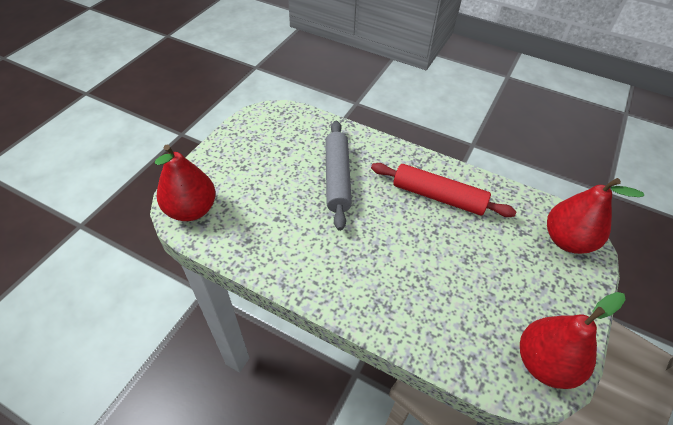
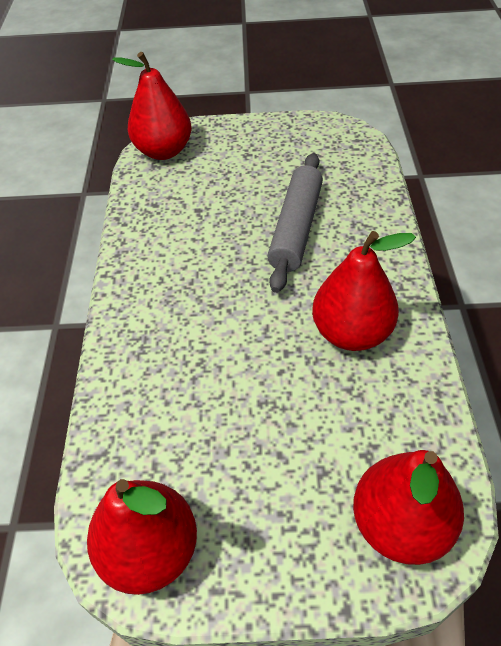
camera: 65 degrees right, 0 degrees up
grey rolling pin [325,121,352,231] -> grey rolling pin turned 45 degrees counterclockwise [267,153,323,293]
red rolling pin [371,163,517,217] -> red pear [312,231,416,351]

